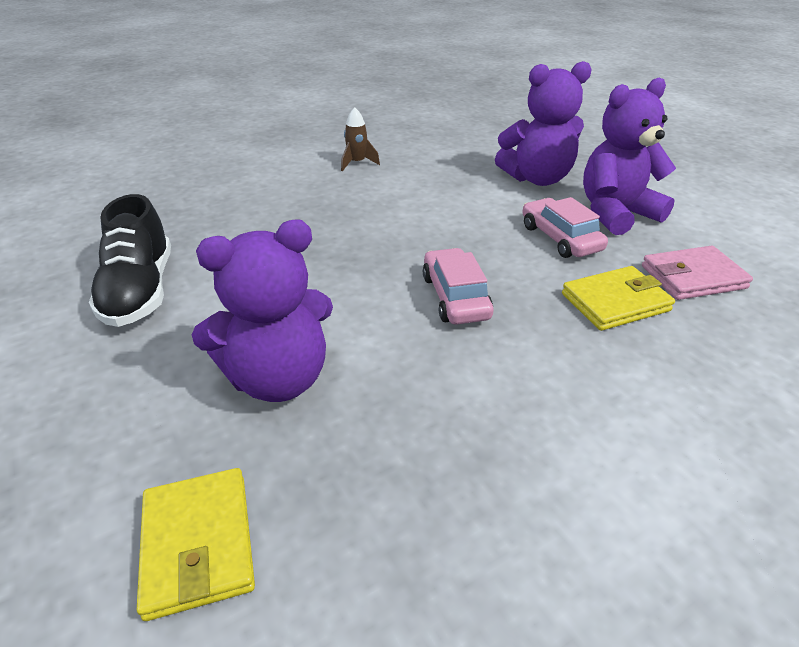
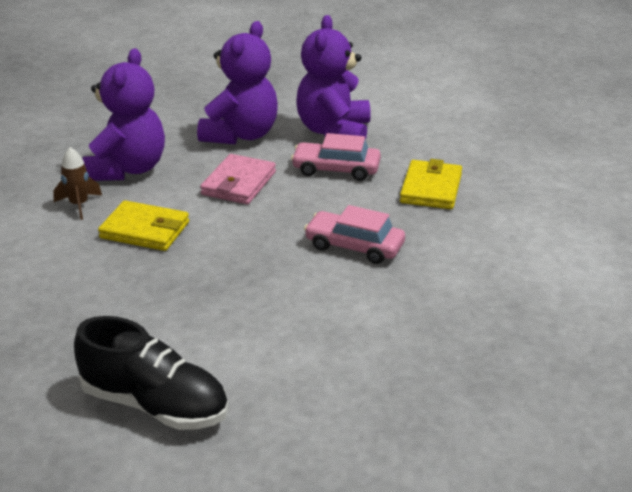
camera: 55 degrees left, 5 degrees down
yellow wallet [137,468,255,621] -> yellow wallet moved to [98,200,189,251]
purple teddy bear [192,219,333,402] -> purple teddy bear moved to [83,48,165,181]
pink wallet [642,246,753,300] -> pink wallet moved to [200,154,276,204]

